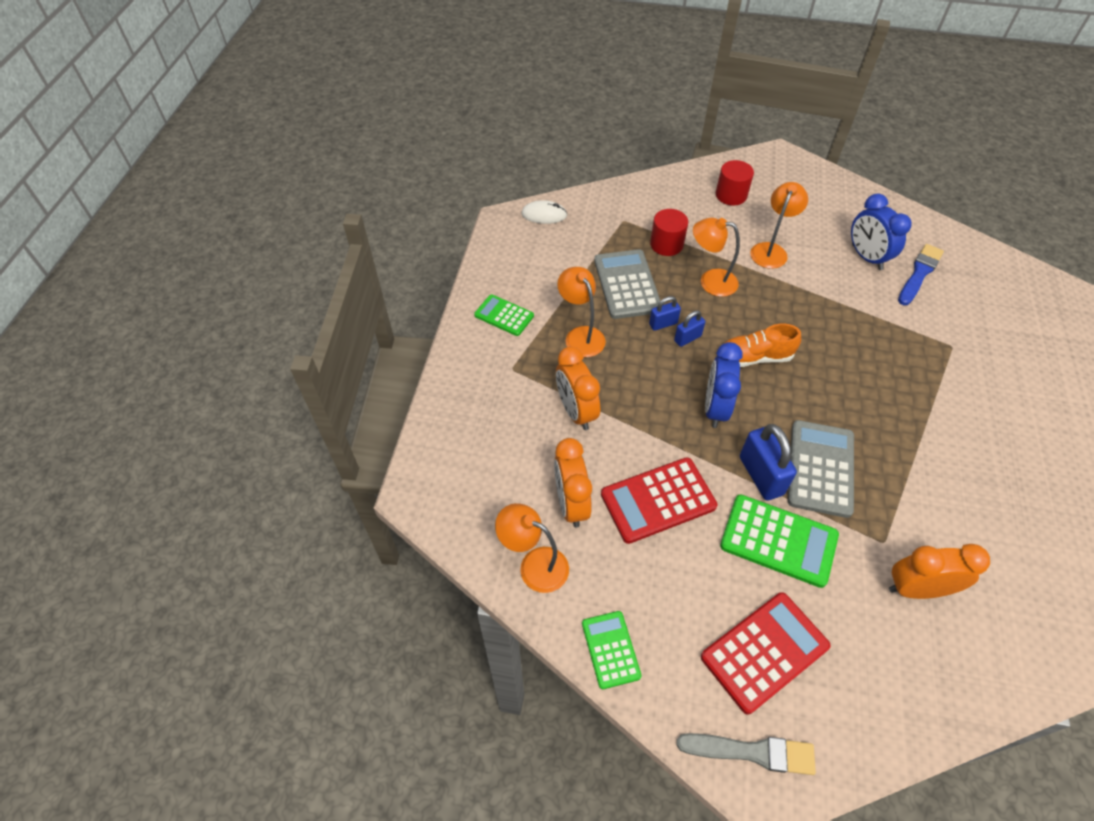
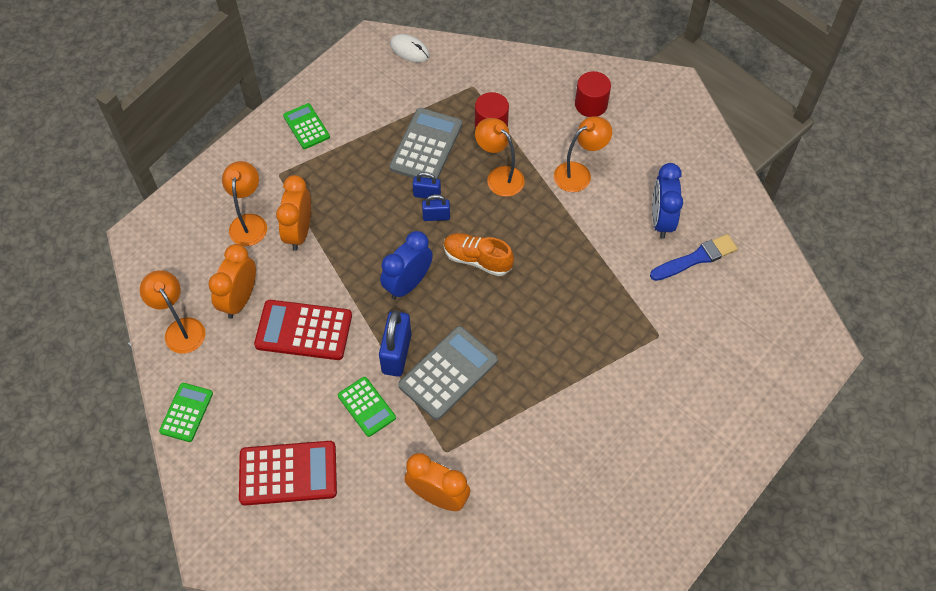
camera: 30 degrees right, 5 degrees up
orange lamp [557,267,606,357] -> orange lamp moved to [222,161,267,246]
grey brush [676,733,816,775] -> none
green calculator [720,494,839,588] -> green calculator [338,377,396,437], size x0.61

